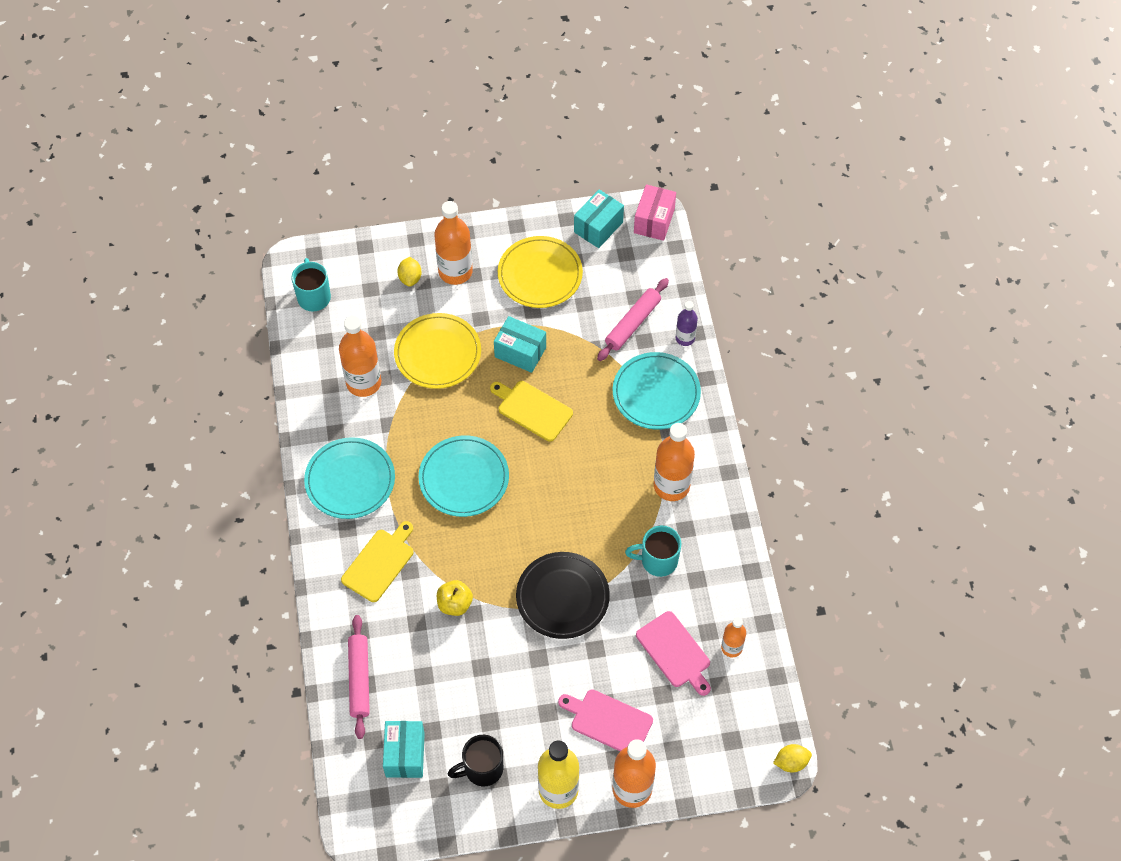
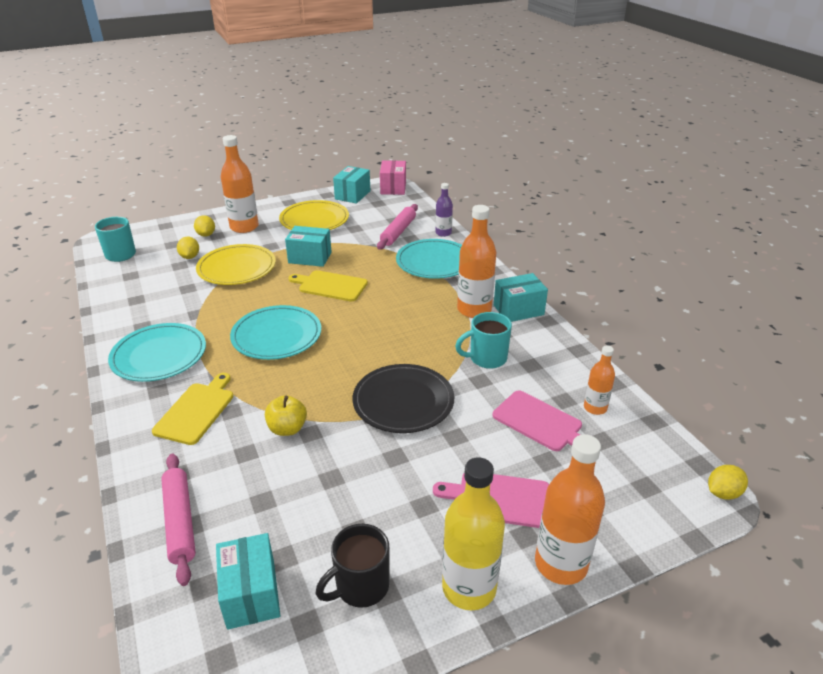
camera: 15 degrees left, 25 degrees down
orange bottle [339,316,381,397] -> none
none -> yellow lemon [177,237,199,259]
none -> turquoise box [494,273,548,322]

